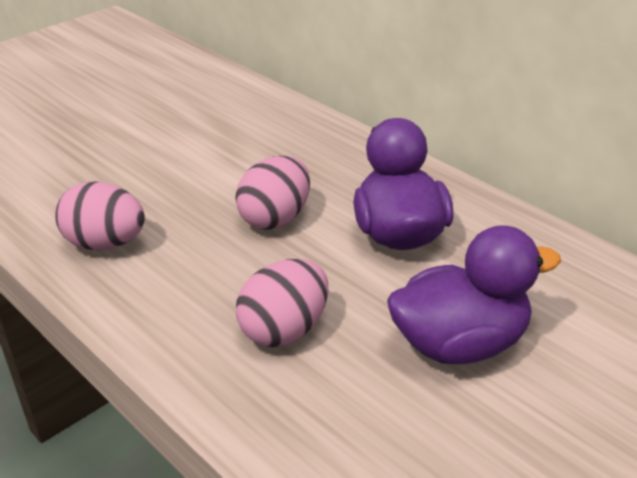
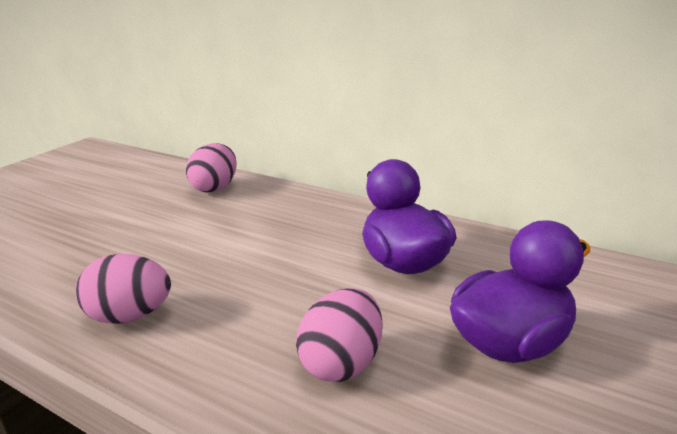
camera: 15 degrees left, 10 degrees down
pink egg [235,156,310,230] -> pink egg moved to [186,143,237,192]

